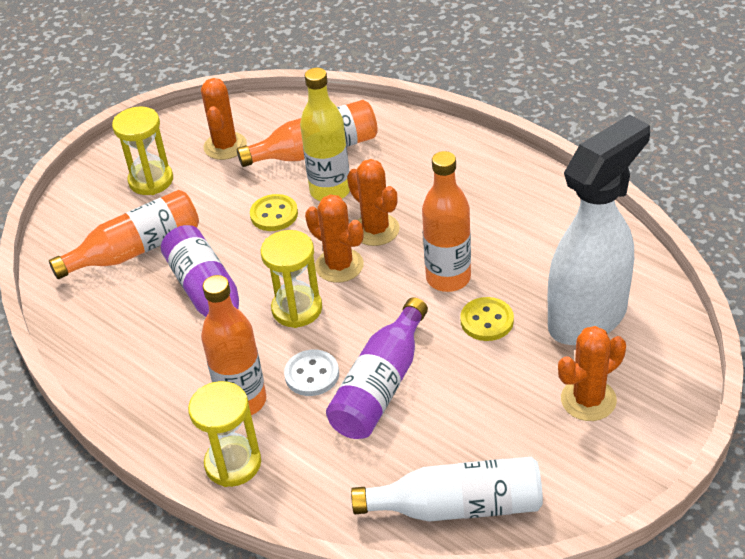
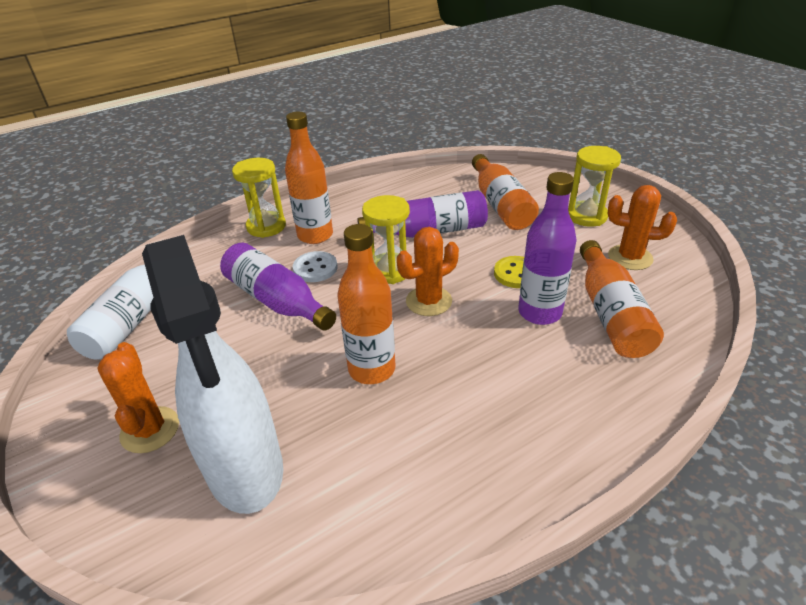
camera: 105 degrees right, 5 degrees down
yellow bottle [300,68,350,201] -> purple bottle [518,172,577,325]
orange cactus [347,159,400,246] -> none
yellow button [460,297,514,341] -> none

